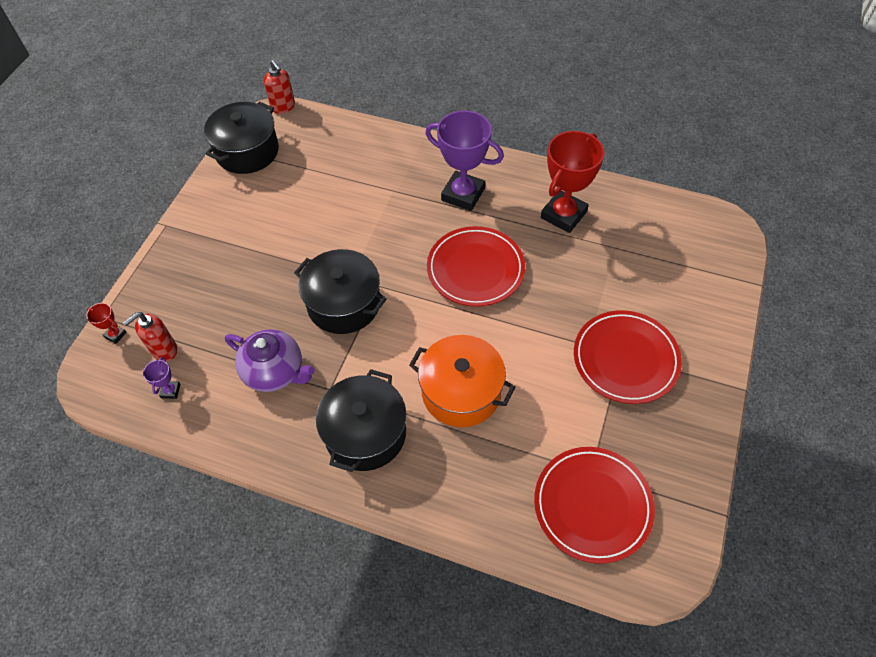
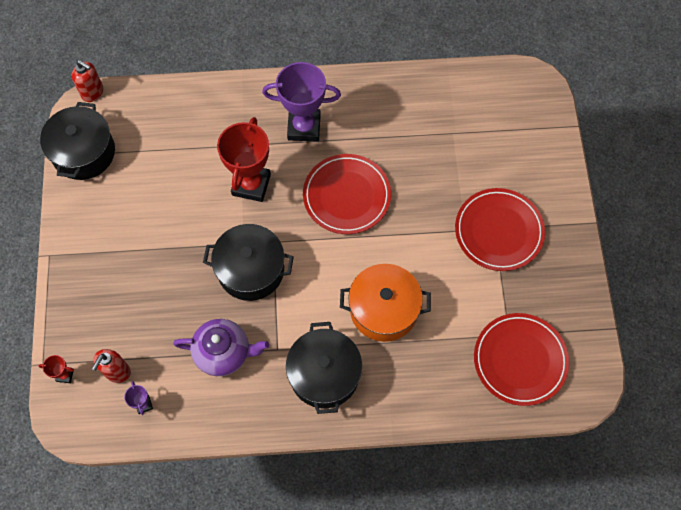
camera: 25 degrees left, 10 degrees up
red trophy [541,131,604,233] -> red trophy moved to [217,117,271,202]

